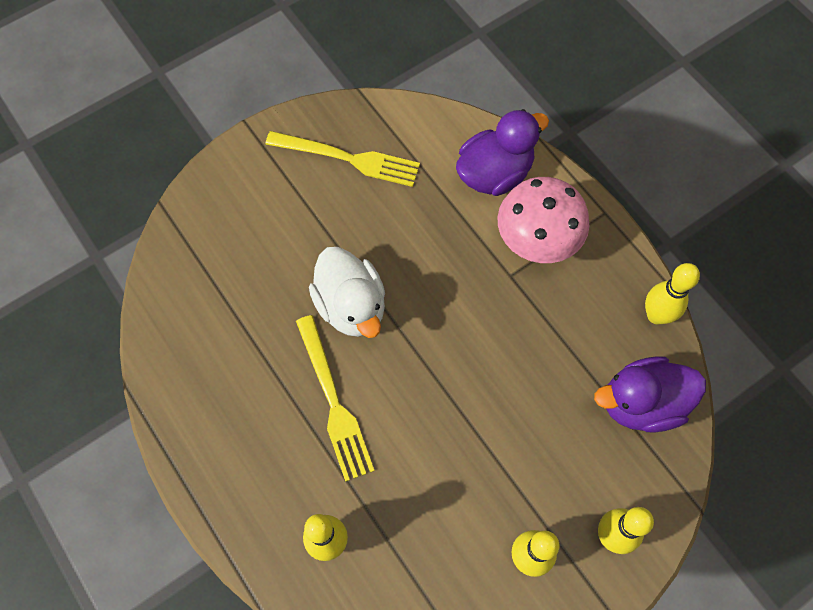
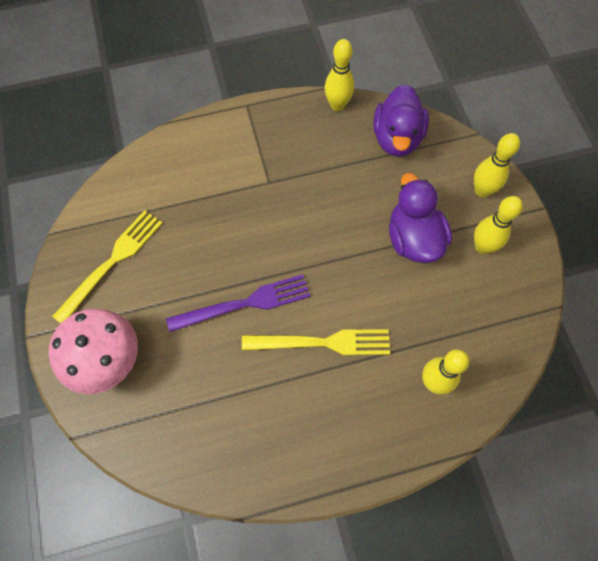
camera: 70 degrees left, 0 degrees up
white duck [309,247,385,338] -> purple fork [166,275,311,332]
purple duck [456,109,549,196] -> purple duck moved to [389,173,452,263]
pink mushroom [497,177,589,263] -> pink mushroom moved to [48,309,138,394]

